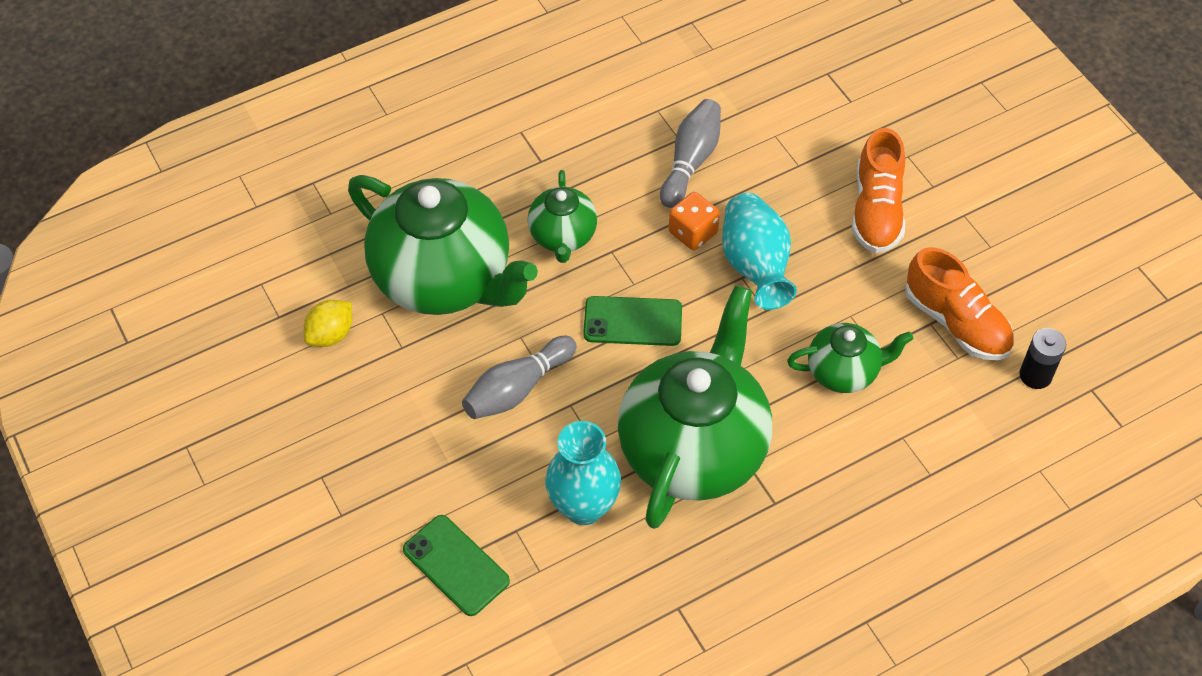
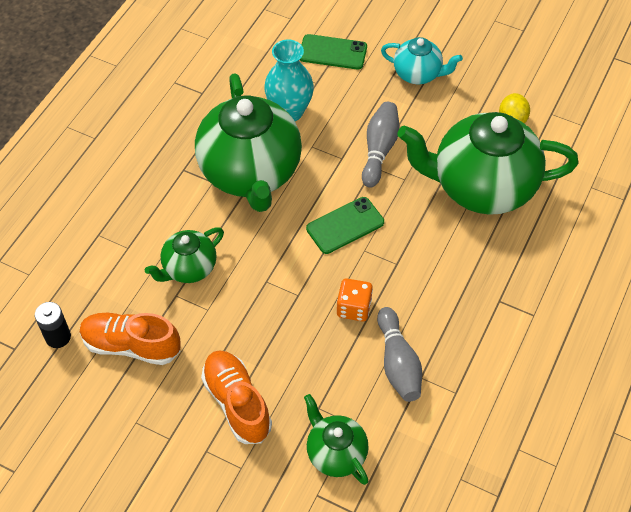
camera: 145 degrees right, 0 degrees up
green teapot [528,170,597,263] -> green teapot moved to [304,394,369,485]
turquoise vase [722,193,797,310] -> none
none -> turquoise teapot [381,37,463,84]

